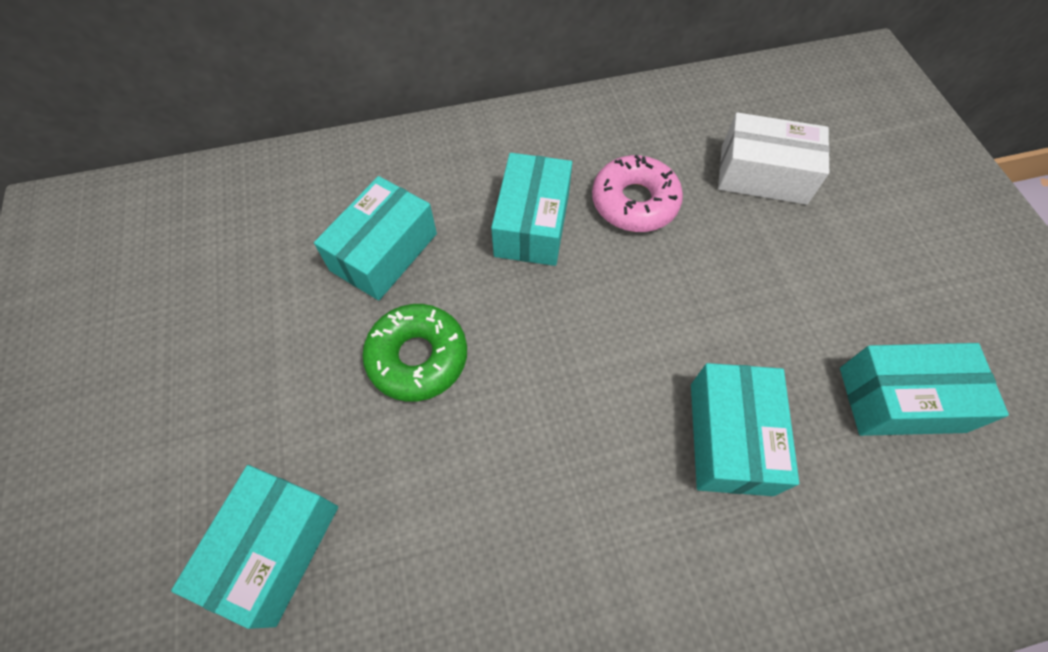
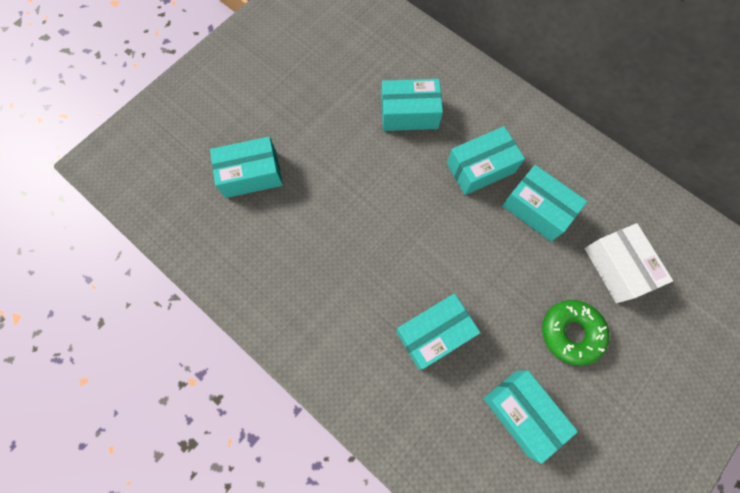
camera: 55 degrees right, 10 degrees up
green donut [362,304,467,402] -> green donut moved to [542,300,610,366]
pink donut [592,155,683,232] -> turquoise box [502,165,587,242]

